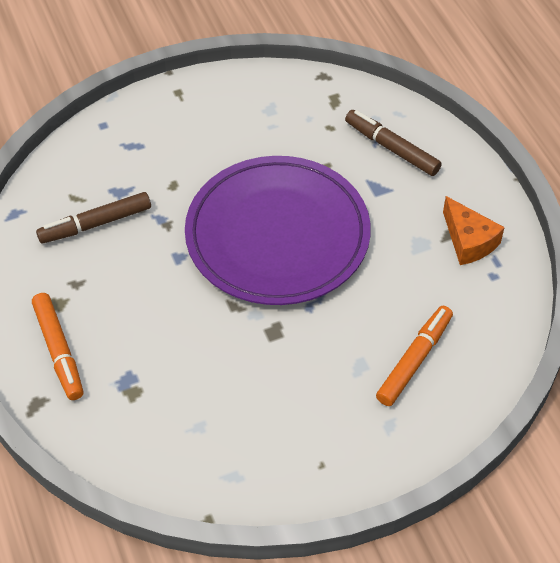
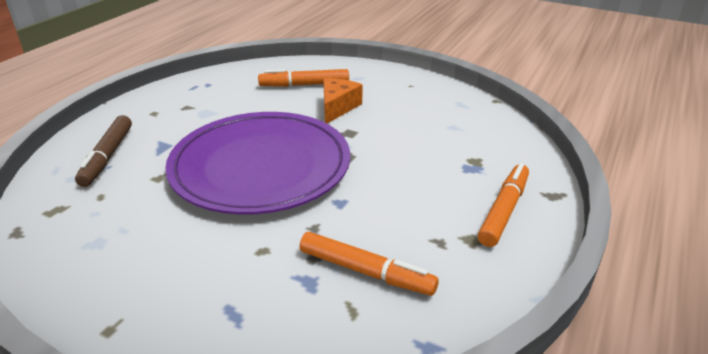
camera: 130 degrees left, 20 degrees down
brown marker [36,192,151,244] -> orange marker [300,232,439,296]
orange cheese [443,196,505,265] -> orange cheese moved to [323,78,362,124]

